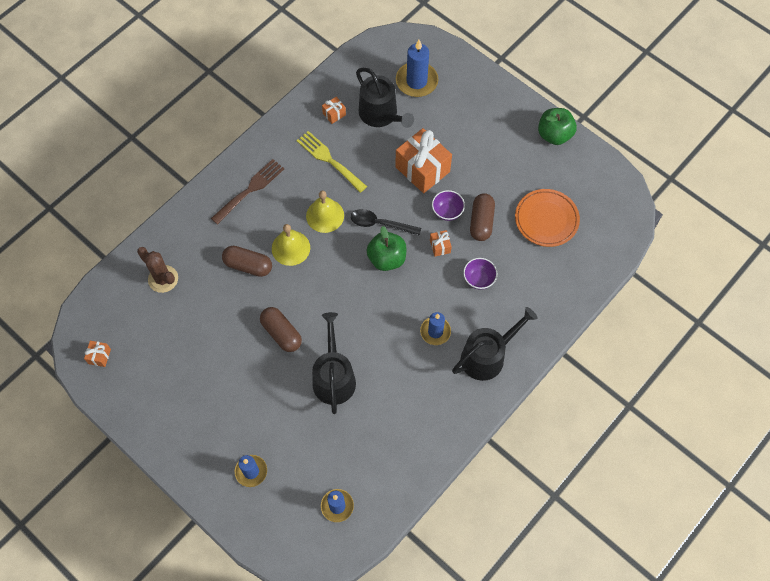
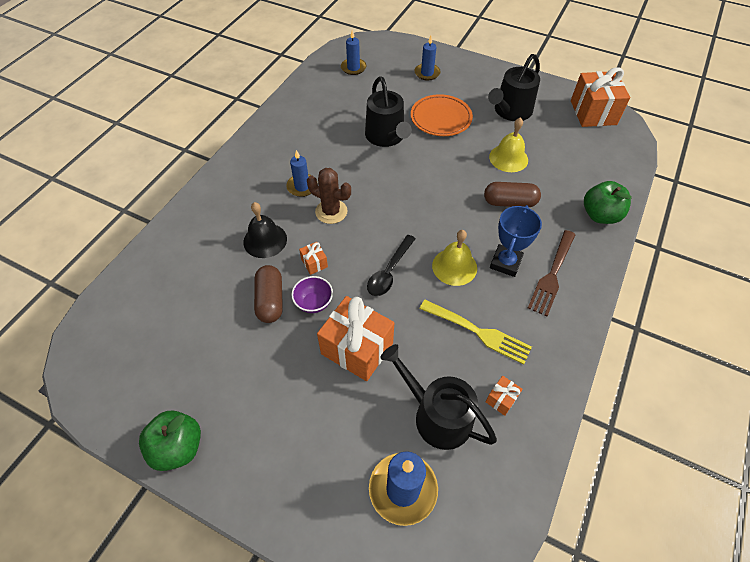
camera: 165 degrees right, 10 degrees down
orange gift [84,341,111,367] -> orange gift [571,67,630,127], size x2.28
brown cactus [137,247,178,293] -> brown cactus moved to [307,168,351,224]
brown capsule [260,307,302,352] -> none
yellow bell [272,224,310,266] -> yellow bell moved to [489,117,528,172]
black spoon [351,209,421,236] -> black spoon turned 120 degrees clockwise [367,235,416,296]
green apple [367,226,406,271] -> green apple moved to [584,181,632,224]
black watering can [452,307,538,381] -> black watering can moved to [488,54,540,121]
purple bowl [463,258,497,290] -> black bell [243,202,287,258]
orange plate [515,189,580,247] -> orange plate moved to [411,94,473,136]
none -> blue trophy [490,205,542,277]

